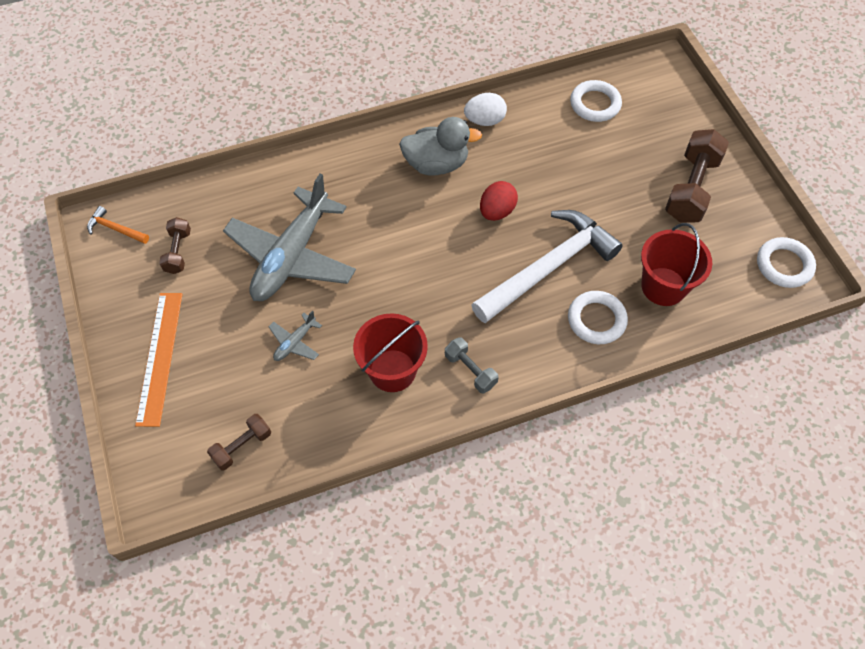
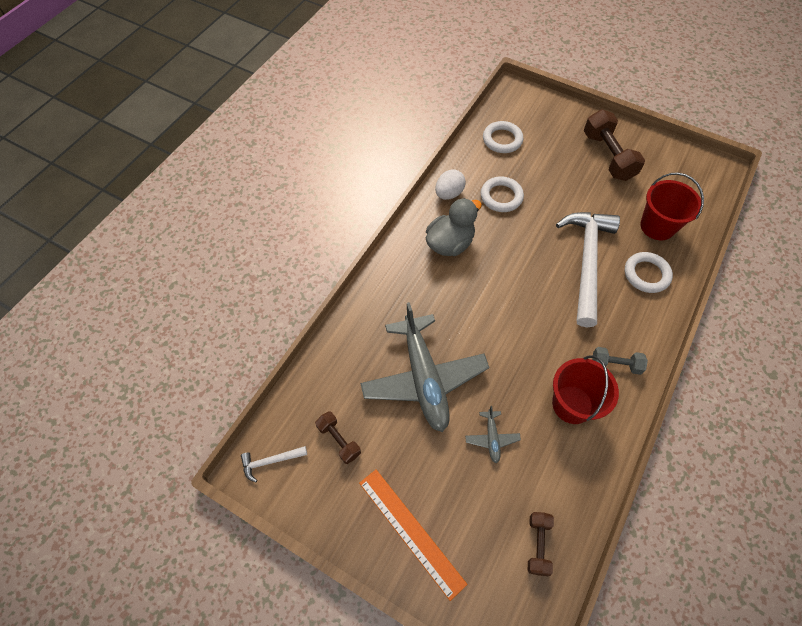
camera: 40 degrees left, 0 degrees up
orange hammer [87,206,149,244] -> white hammer [241,446,307,482]
red egg [480,181,518,221] -> none
white ring [757,237,816,288] -> white ring moved to [481,177,524,212]

